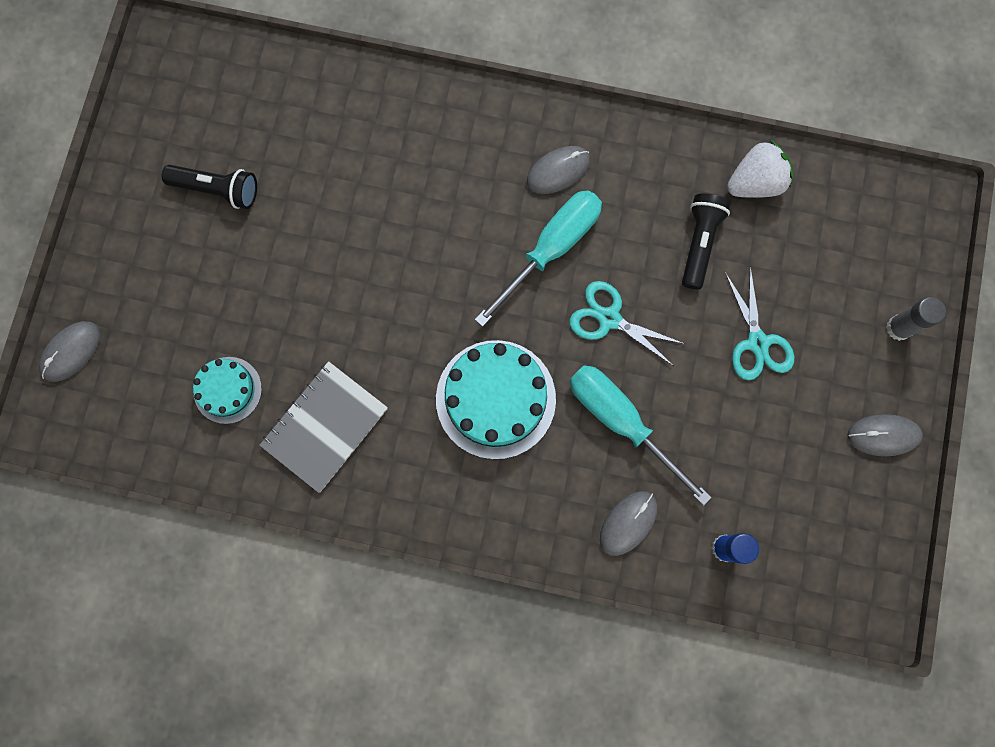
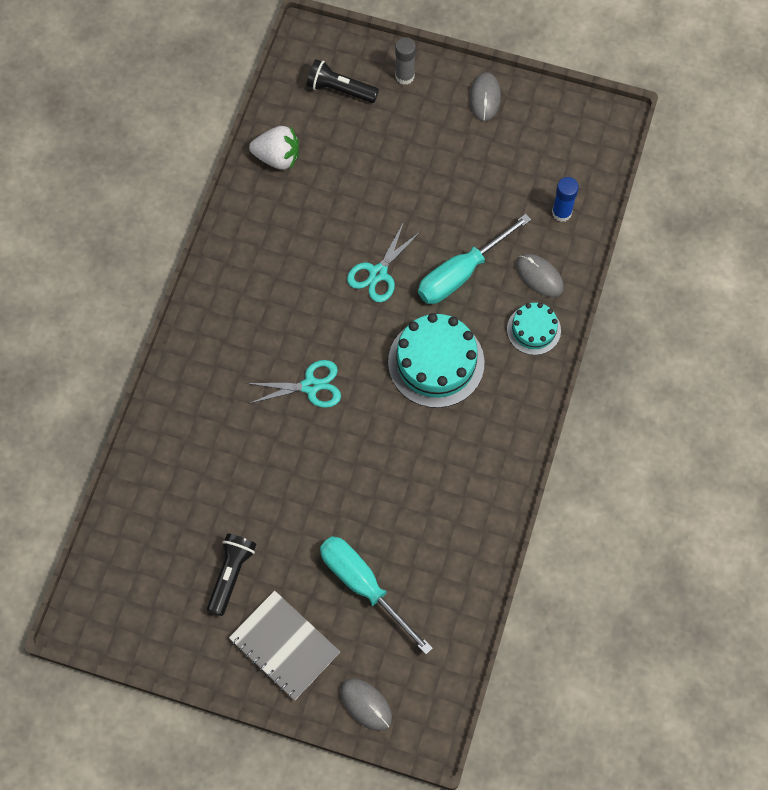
camera: 85 degrees left, 10 degrees down
turquoise cake [193,357,262,424] -> turquoise cake moved to [507,303,561,355]
grey notebook [260,361,388,493] -> grey notebook moved to [229,590,340,700]
turquoise screwdriver [474,190,602,327] -> turquoise screwdriver moved to [320,536,433,655]
grey mouse [527,146,590,194] -> none
black flashlight [682,193,731,290] -> black flashlight moved to [307,59,379,103]
turquoise scissors [725,266,794,381] -> turquoise scissors moved to [246,360,341,408]
white strawberry [727,139,793,198] -> white strawberry turned 120 degrees clockwise [249,126,299,170]

